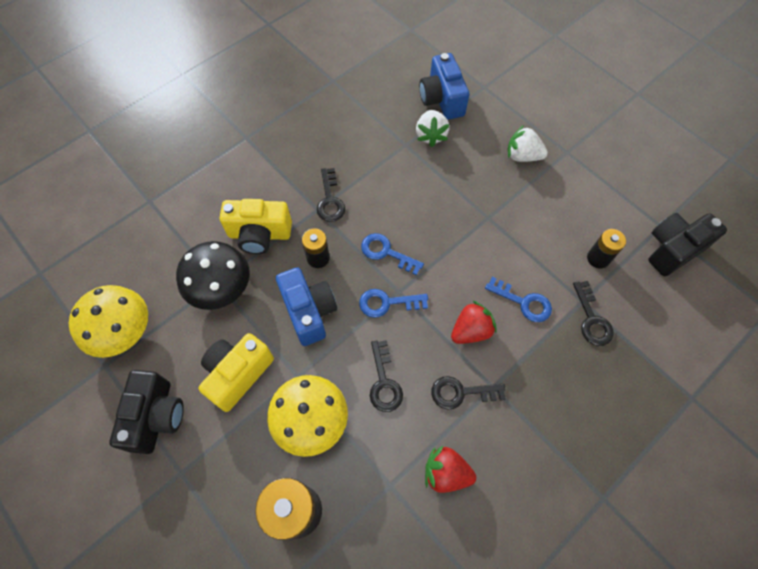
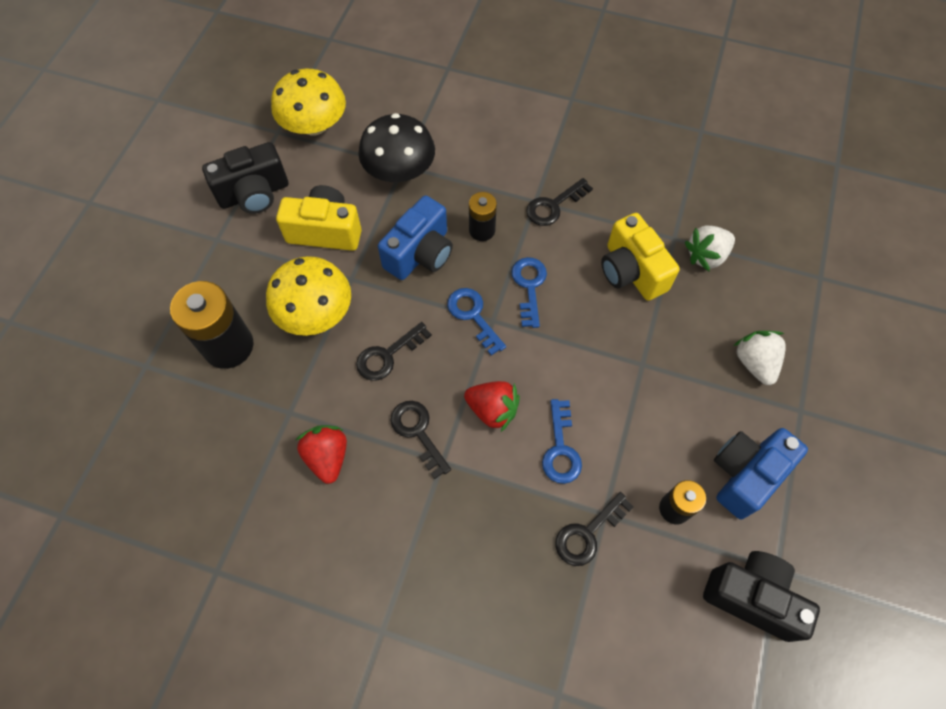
camera: 60 degrees right, 0 degrees up
yellow camera [220,199,292,254] -> yellow camera moved to [601,213,680,301]
blue camera [419,53,469,120] -> blue camera moved to [714,428,808,519]

